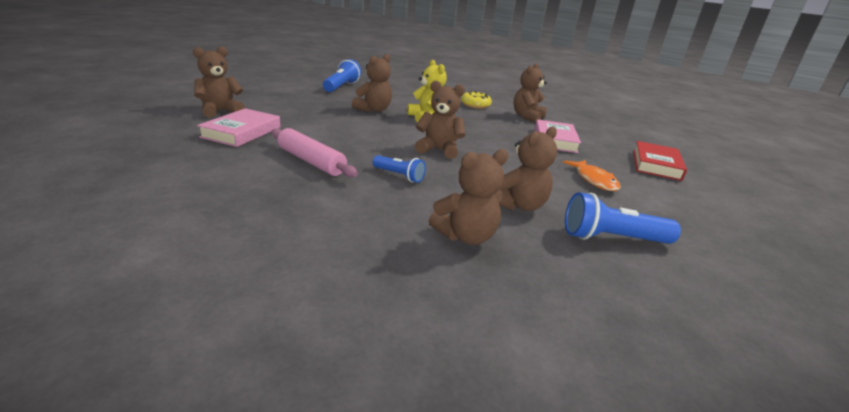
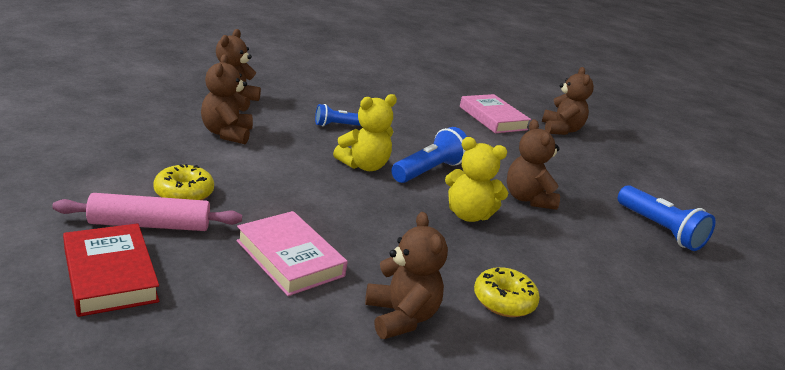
camera: 130 degrees right, 0 degrees up
pink rolling pin [271,128,358,177] -> pink rolling pin moved to [52,193,242,231]
brown teddy bear [415,81,465,159] -> yellow teddy bear [333,94,397,171]
orange fish [563,160,621,191] -> yellow donut [153,164,214,200]
blue flashlight [565,192,681,244] -> blue flashlight moved to [391,127,467,183]

